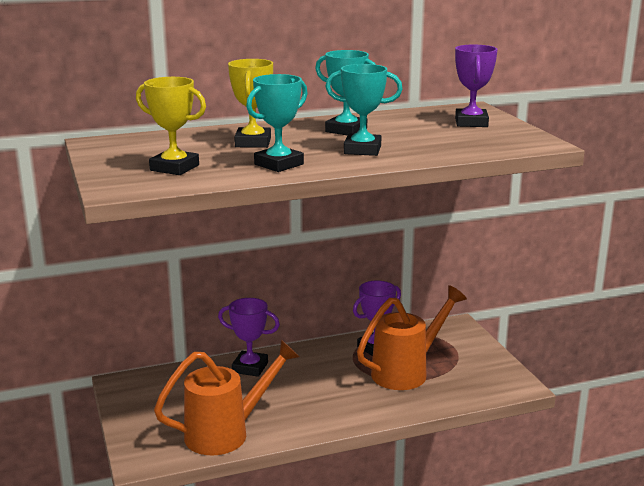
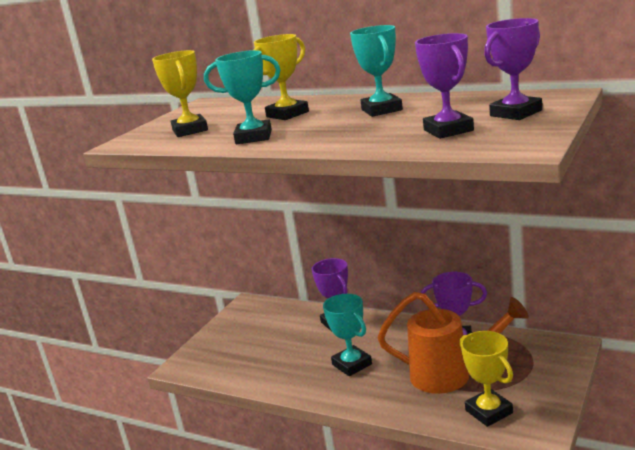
camera: 50 degrees right, 0 degrees up
orange watering can [154,340,300,455] -> none
turquoise trophy [325,64,403,156] -> turquoise trophy moved to [323,294,372,376]
none -> purple trophy [415,33,474,139]
none -> yellow trophy [460,331,513,427]

